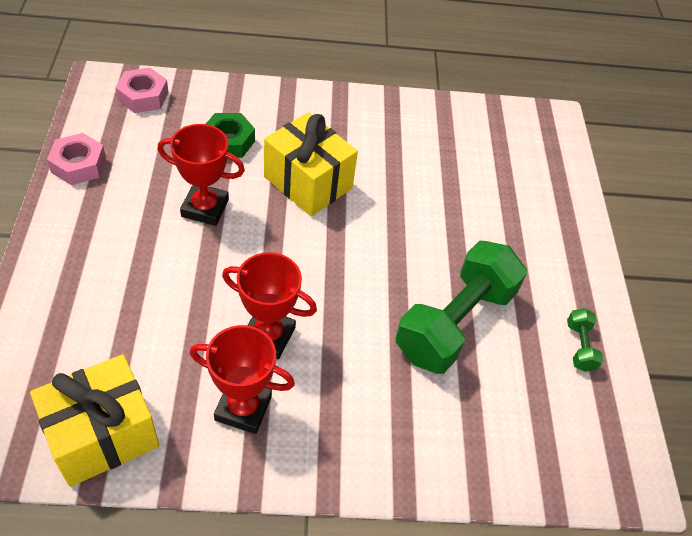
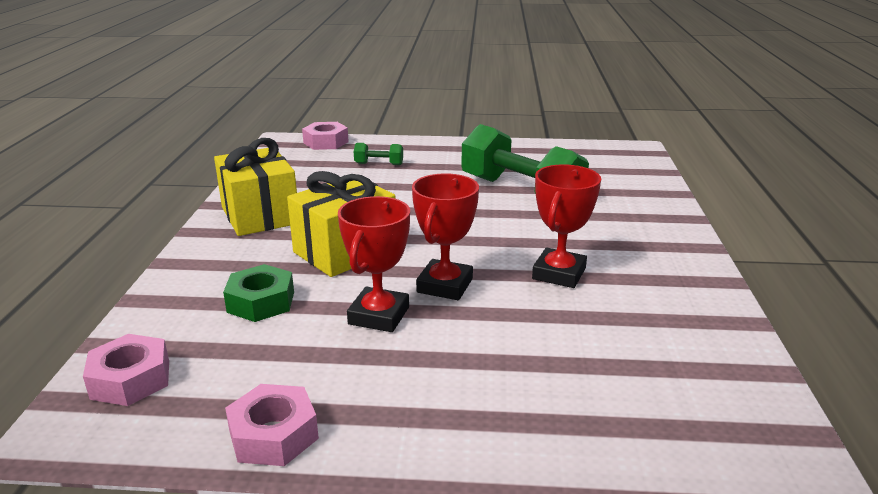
camera: 80 degrees left, 25 degrees down
yellow gift [30,354,159,487] -> yellow gift moved to [214,138,297,236]
red trophy [190,325,295,434] -> red trophy moved to [412,173,479,300]
green dumbbell [567,308,603,372] -> green dumbbell moved to [354,143,403,165]
none -> pink nut [302,122,349,150]

